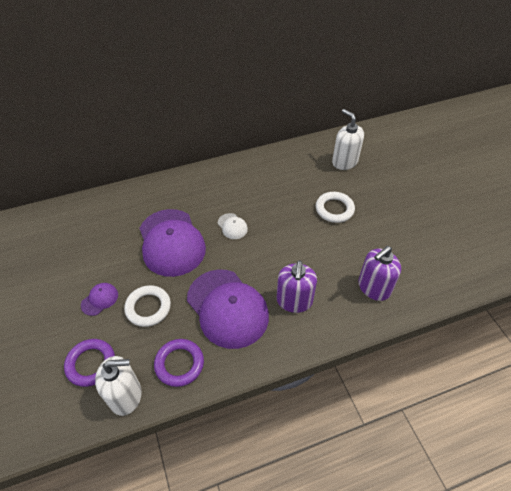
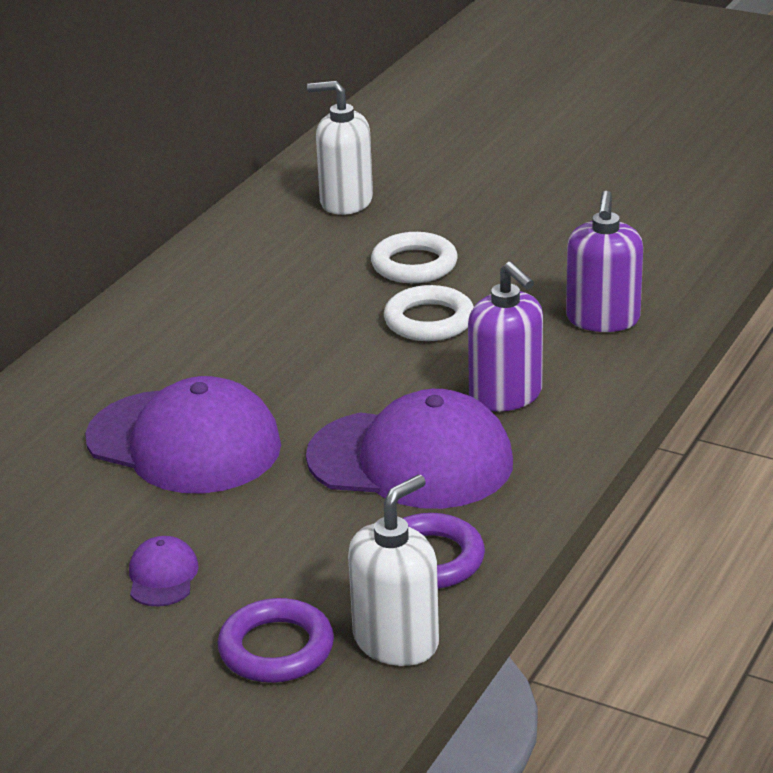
camera: 40 degrees left, 20 degrees down
white ring [124,285,171,327] -> white ring moved to [384,285,474,341]
white cap [218,213,248,239] -> none

